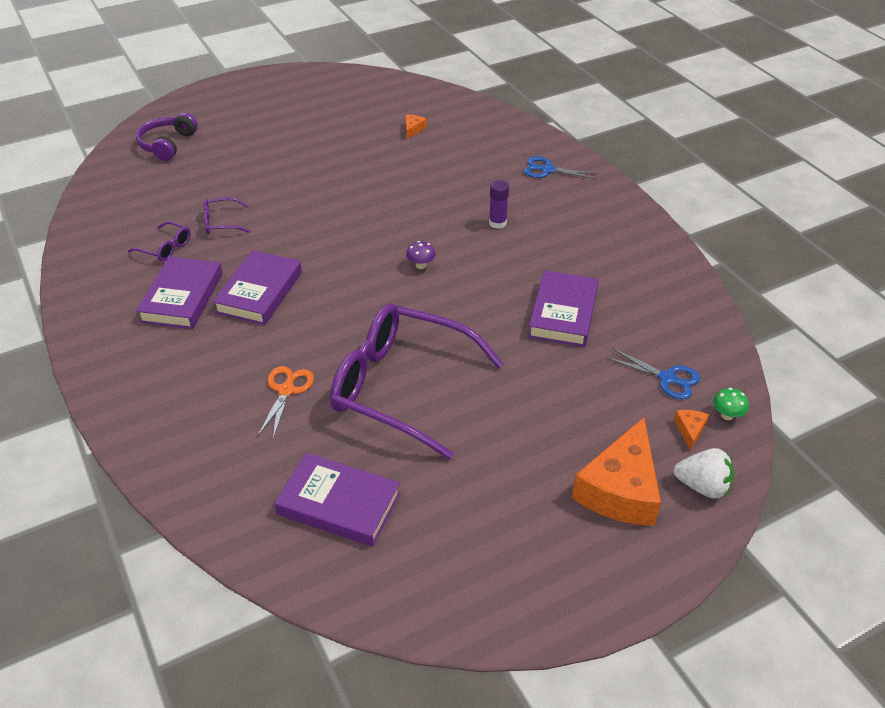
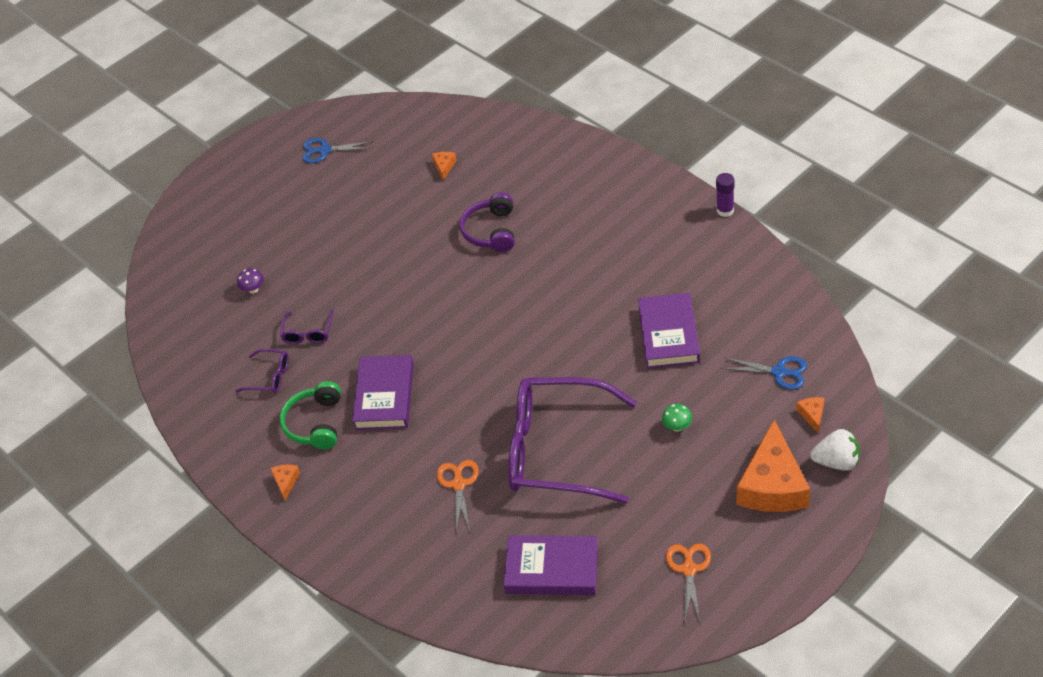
camera: 10 degrees left, 5 degrees up
purple headphones [136,113,198,161] -> purple headphones moved to [460,192,515,252]
purple book [136,256,223,329] -> green headphones [280,381,341,449]
purple glasses [204,197,250,234] -> purple glasses turned 60 degrees counterclockwise [280,310,333,344]
purple mushroom [406,241,435,269] -> purple mushroom moved to [237,268,264,294]
purple glue stick [489,180,509,229] -> purple glue stick moved to [716,173,734,217]
blue scissors [524,156,598,179] -> blue scissors moved to [302,138,373,163]
green mushroom [713,388,749,420] -> green mushroom moved to [662,404,692,432]
none -> orange cheese [270,465,300,500]
none -> orange scissors [666,544,711,623]

